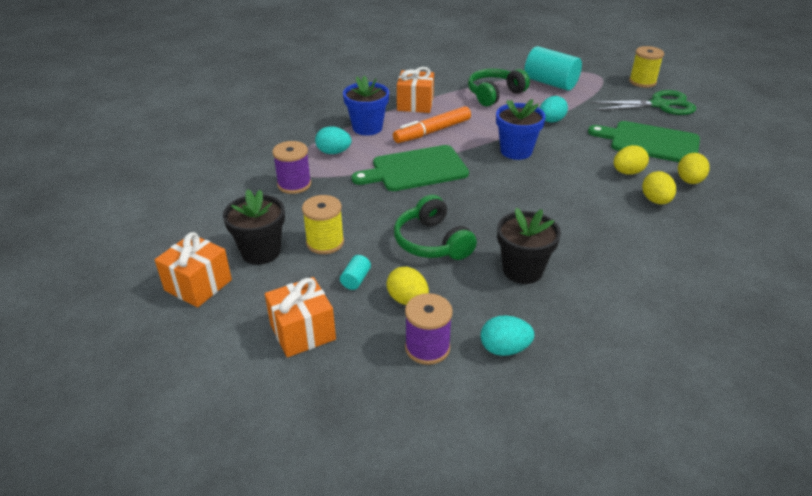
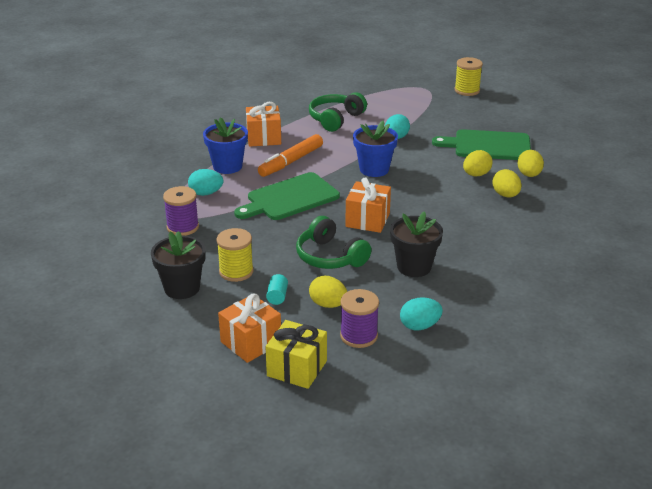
camera: 15 degrees left, 5 degrees down
orange gift [155,232,232,308] -> orange gift moved to [345,178,391,233]
turquoise cylinder [524,46,582,91] -> none
green scissors [591,90,696,115] -> none
none -> yellow gift [265,320,327,389]

